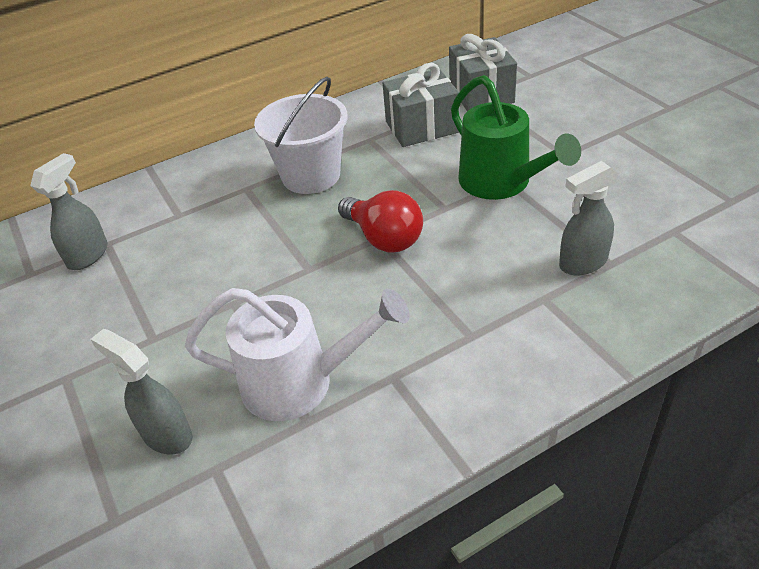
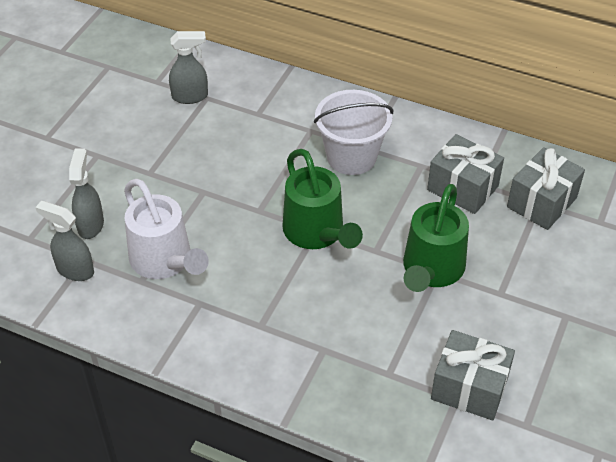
camera: 50 degrees right, 5 degrees up
red light bulb [338,190,423,252] -> green watering can [282,149,363,249]
grey spray bottle [559,161,619,275] -> grey spray bottle moved to [35,201,94,281]
none -> grey gift [431,330,515,420]

